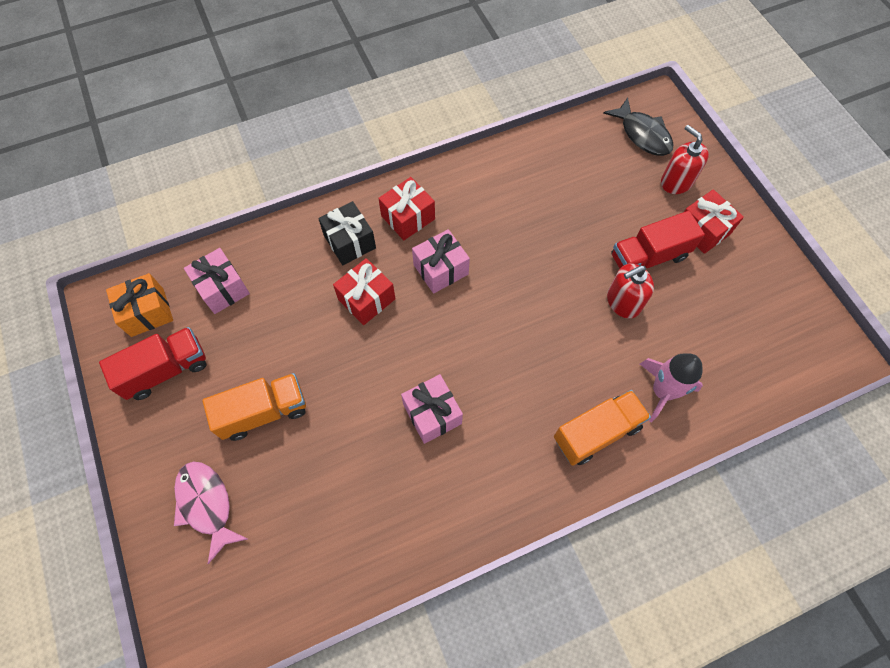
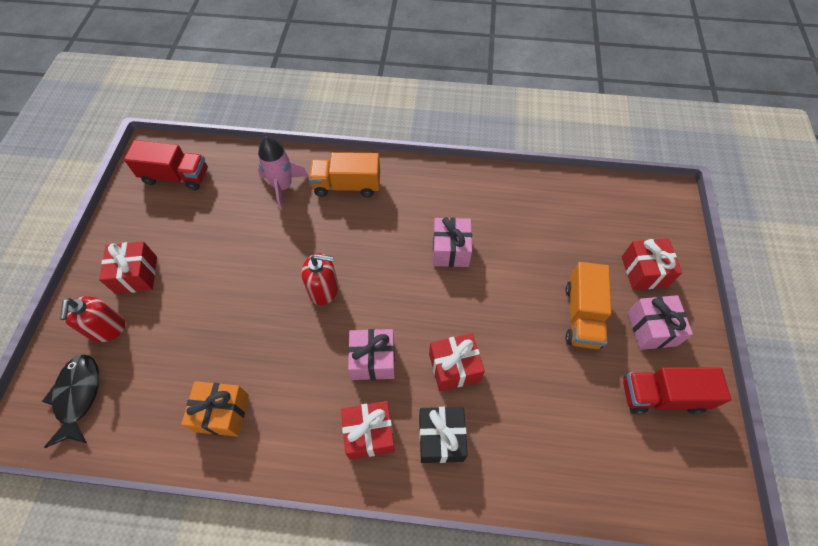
camera: 150 degrees left, 5 degrees down
orange gift [106,273,173,337] -> orange gift moved to [181,381,249,437]
pink fish [174,461,247,564] -> red gift [622,238,682,290]
pink gift [184,248,250,314] -> pink gift moved to [628,295,693,350]
orange truck [202,373,306,441] -> orange truck turned 90 degrees counterclockwise [566,262,611,349]
red soap dispenser [607,264,654,318] -> red soap dispenser moved to [301,253,338,305]
red truck [611,211,705,268] -> red truck moved to [124,140,208,190]

